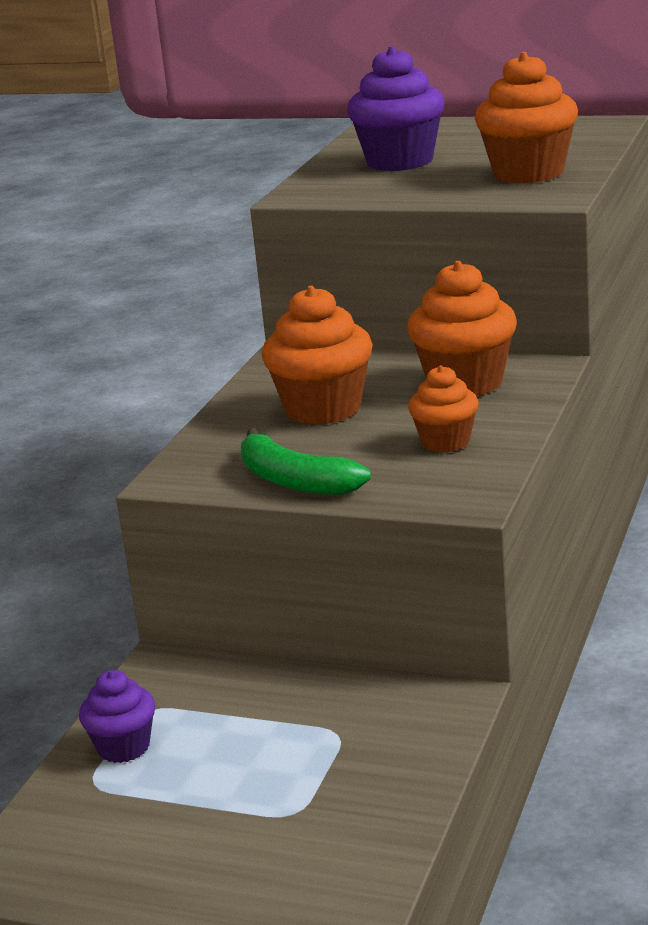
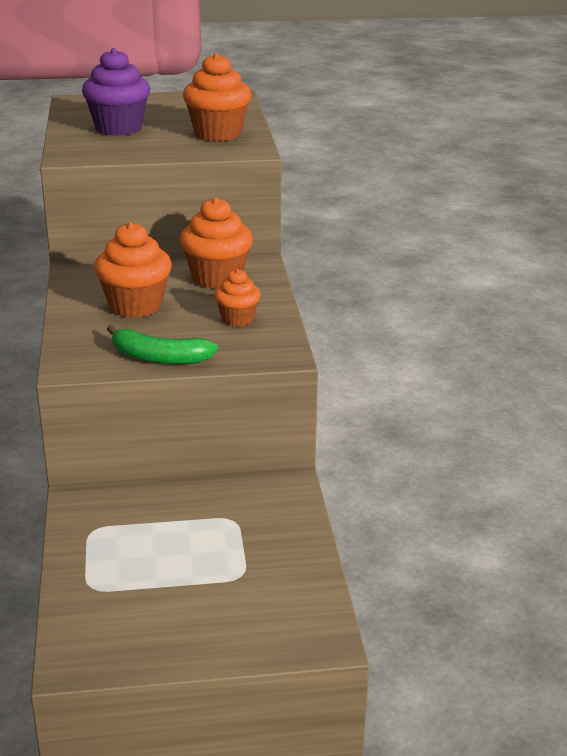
camera: 30 degrees left, 5 degrees up
purple cupcake [79,670,156,763] -> none

